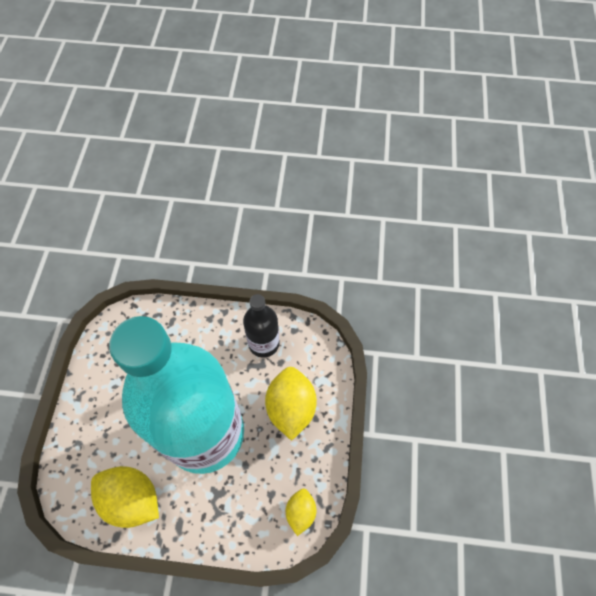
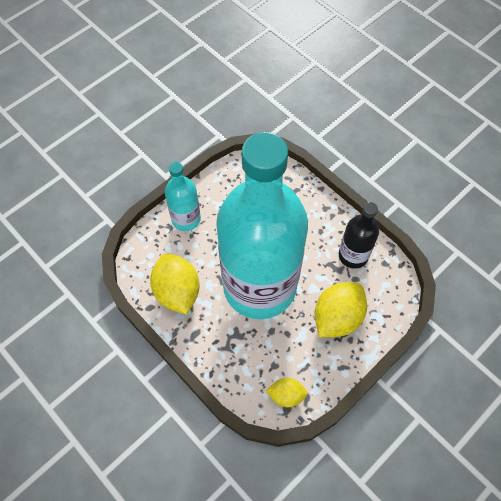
camera: 40 degrees right, 0 degrees up
yellow lemon [286,489,316,536] -> yellow lemon turned 45 degrees clockwise [266,378,308,407]
none -> turquoise bottle [165,162,201,231]

